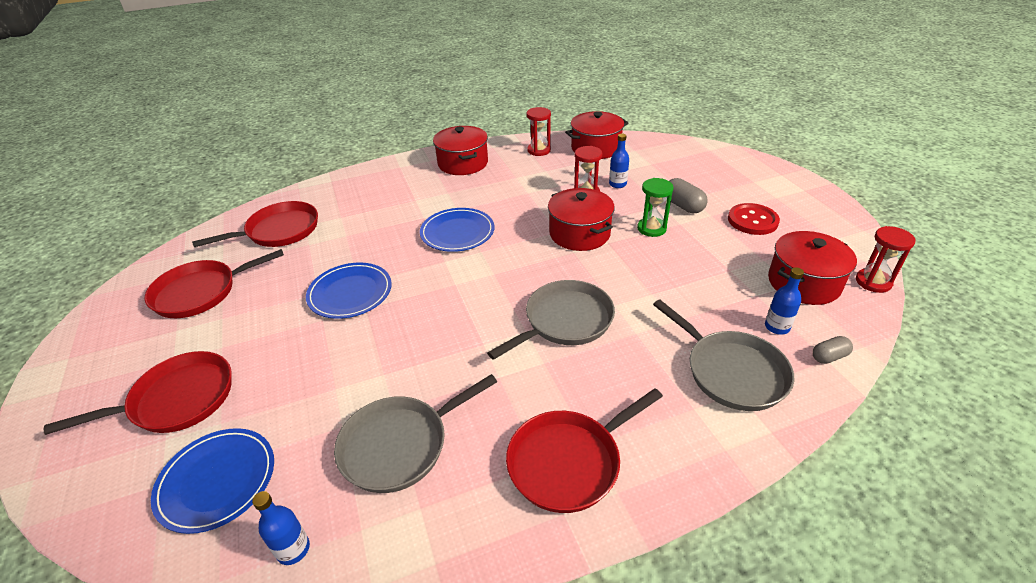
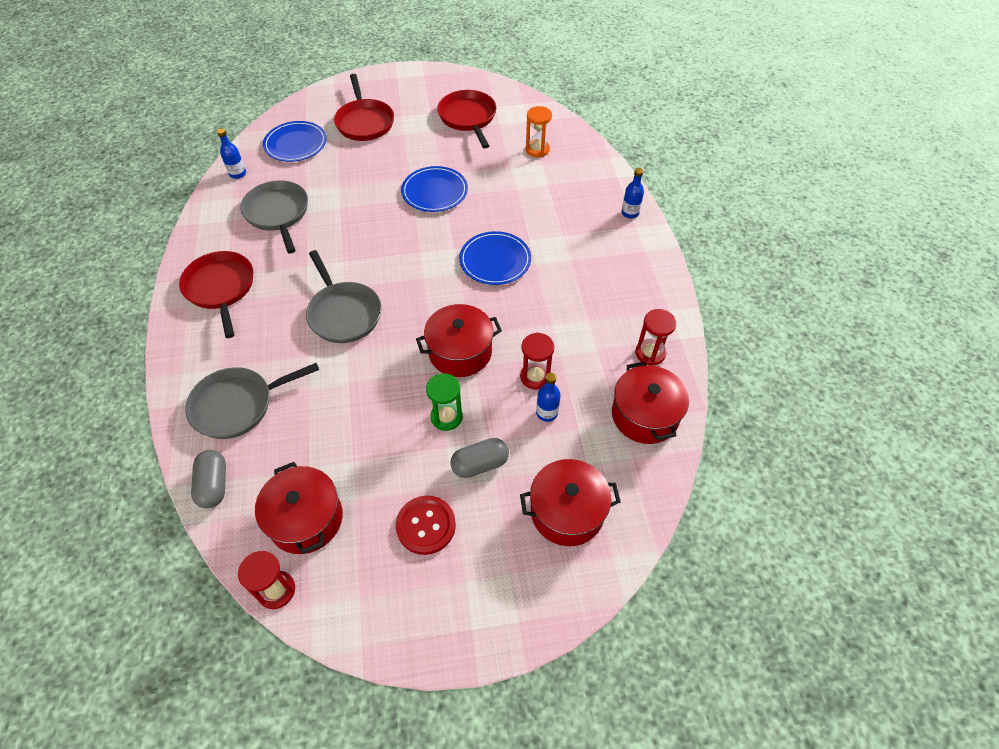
camera: 100 degrees right, 15 degrees up
red pan [192,201,318,247] -> orange hourglass [526,106,552,157]
red pot [433,126,488,175] -> red pot moved to [520,459,621,546]
blue bottle [765,267,804,335] -> blue bottle moved to [622,168,644,218]
grey capsule [812,336,853,364] -> grey capsule [191,450,226,508], size x1.59

